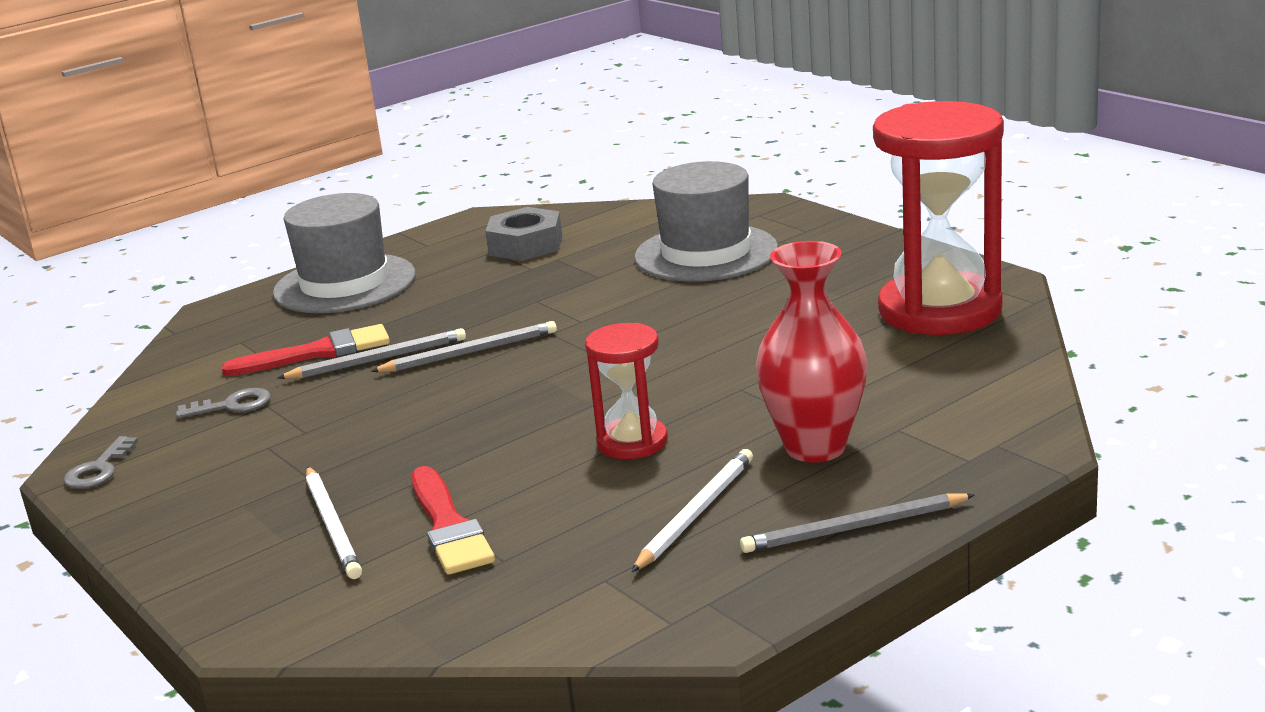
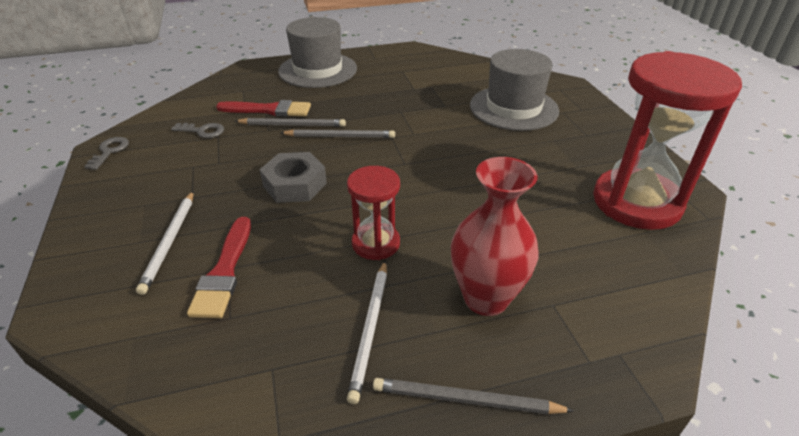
camera: 20 degrees right, 15 degrees up
grey key [64,436,138,489] -> grey key turned 150 degrees clockwise [84,137,129,170]
grey nut [485,207,562,261] -> grey nut moved to [260,152,327,203]
white pencil [632,449,753,572] -> white pencil turned 135 degrees clockwise [347,260,387,404]

